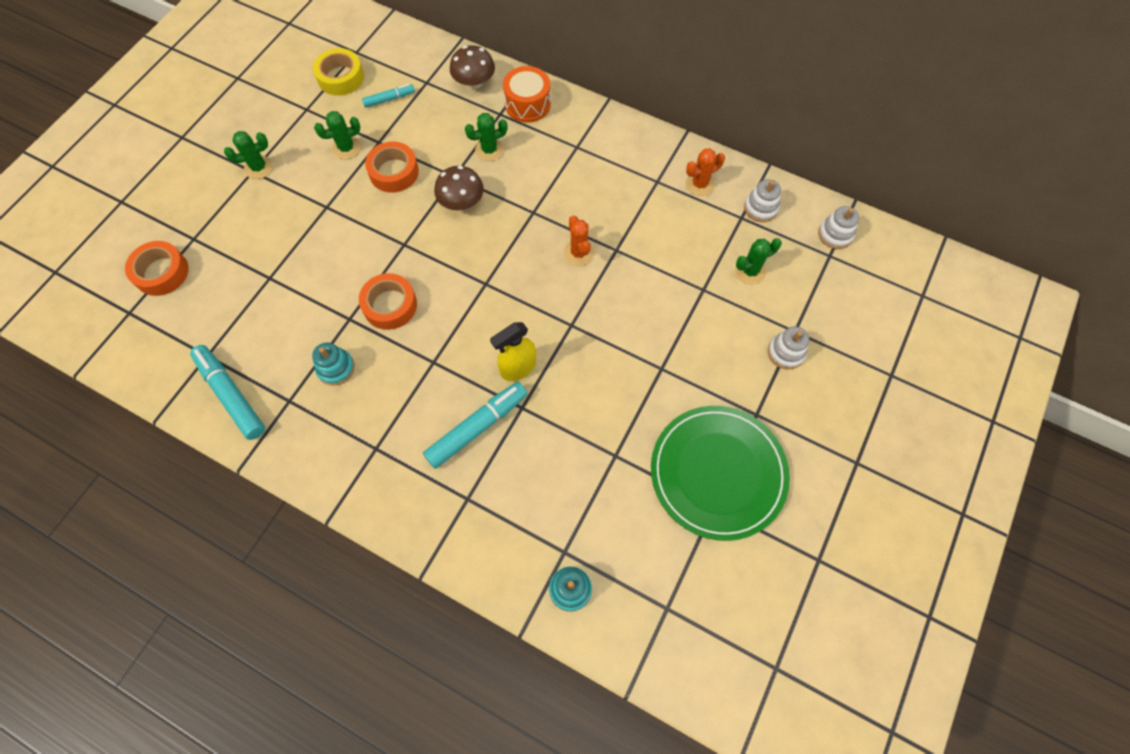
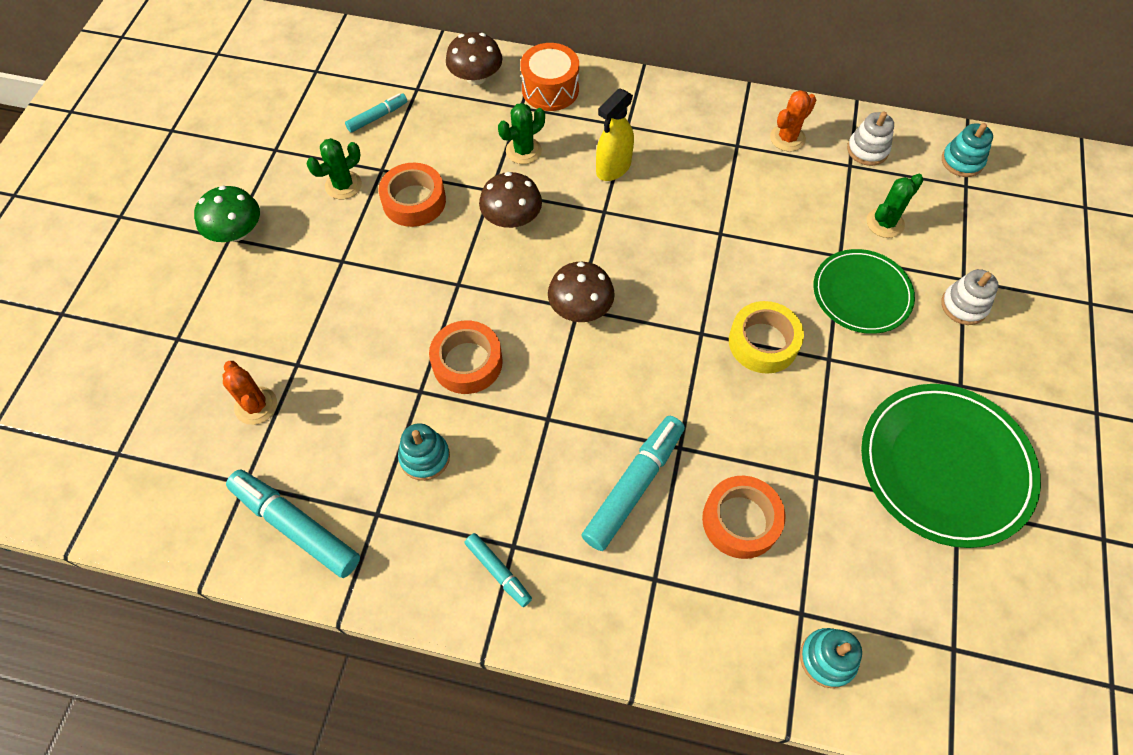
camera: 15 degrees left, 5 degrees down
orange tape [125,241,189,296] -> orange tape moved to [702,476,785,559]
green cactus [224,131,273,179] -> green mushroom [194,186,260,242]
yellow tape [313,48,364,96] -> yellow tape moved to [729,301,804,374]
yellow spray bottle [490,322,536,381] -> yellow spray bottle moved to [596,88,634,181]
orange cactus [564,215,594,266] -> orange cactus moved to [223,361,277,425]
white stacking toy [818,206,859,249] -> turquoise stacking toy [942,123,993,177]
none -> turquoise marker [465,533,532,607]
none -> brown mushroom [548,262,615,322]
none -> green plate [813,249,915,334]

